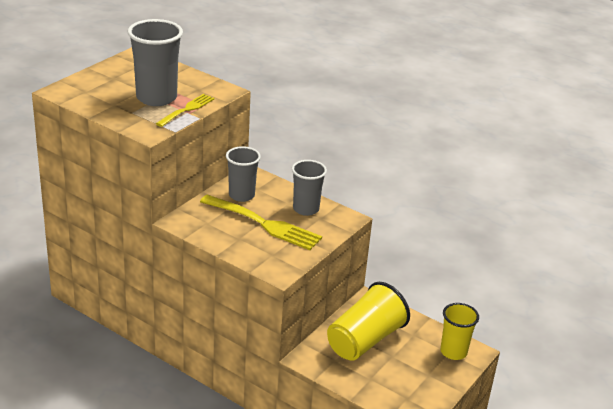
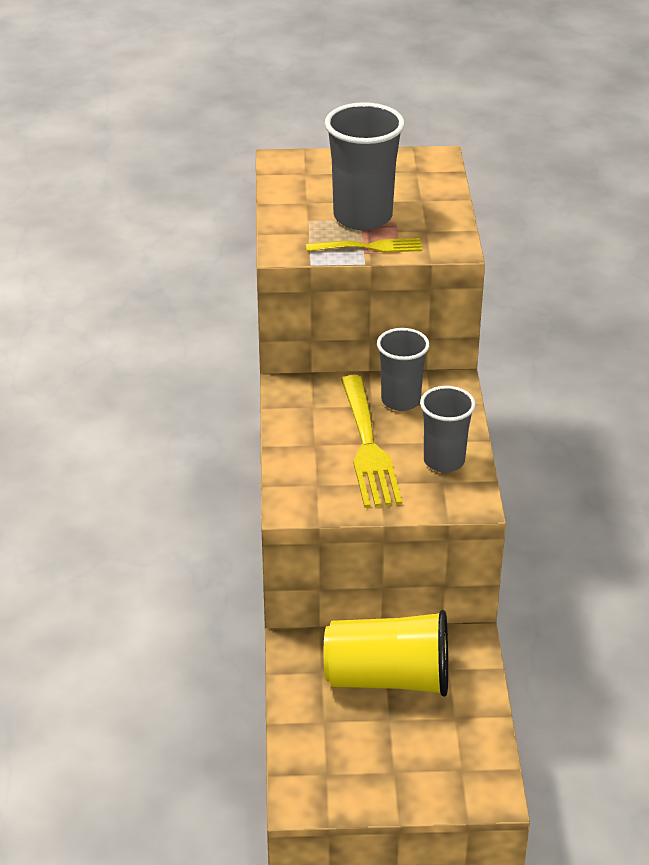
camera: 55 degrees right, 5 degrees up
yellow cup [440,303,479,360] -> none

